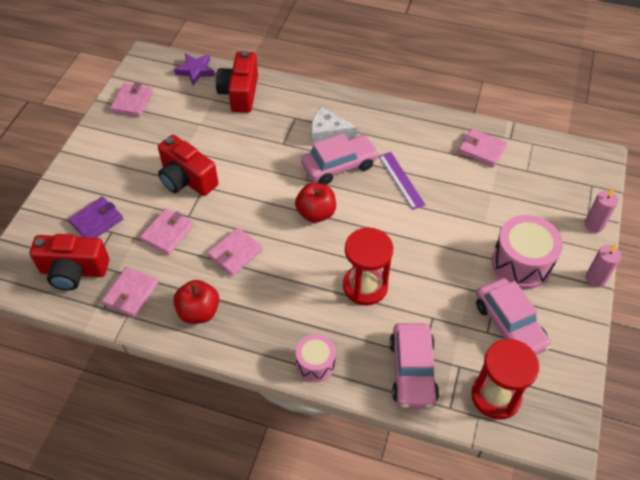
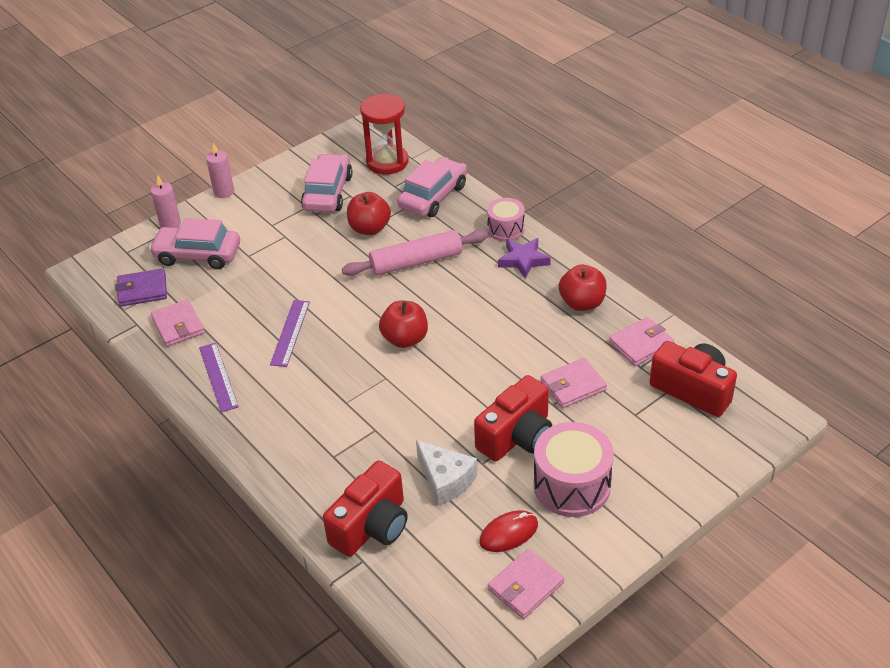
camera: 145 degrees left, 10 degrees down
purple wallet [68,196,123,238] -> purple wallet moved to [116,268,167,306]
red camera [158,135,218,196] -> red camera turned 60 degrees clockwise [474,375,552,461]
purple star [174,54,215,85] -> purple star moved to [498,238,551,279]
pink wallet [207,227,263,276] -> none
pink car [301,133,379,185] -> pink car moved to [149,218,240,269]
white cheese [311,107,358,146] -> white cheese moved to [416,440,477,505]
red hourglass [343,228,393,306] -> pink rolling pin [342,230,488,276]
pink drum [492,215,563,289] -> pink drum moved to [533,422,614,517]
none -> purple ruler [199,343,239,412]
none -> red apple [347,192,391,235]
none -> red mouse [479,510,538,552]

